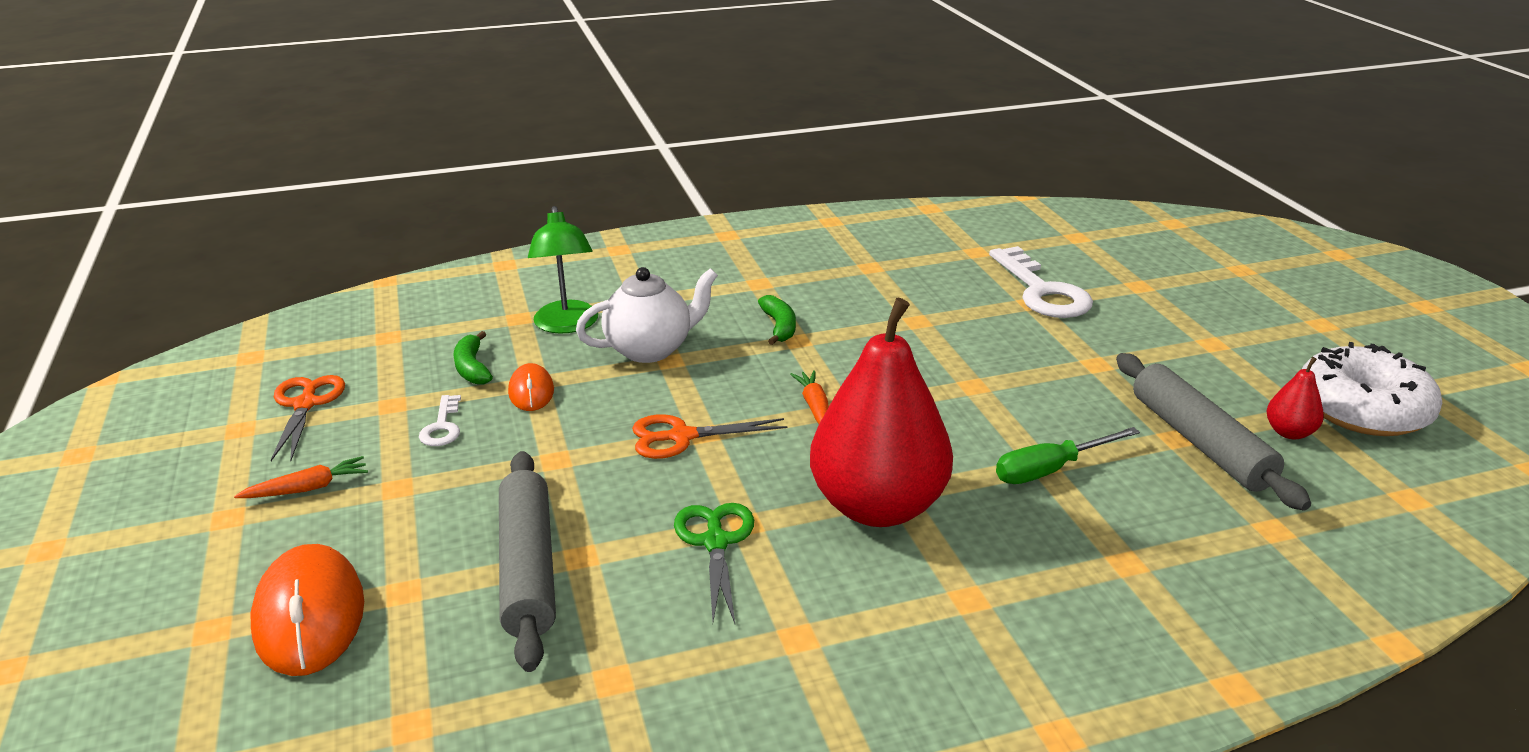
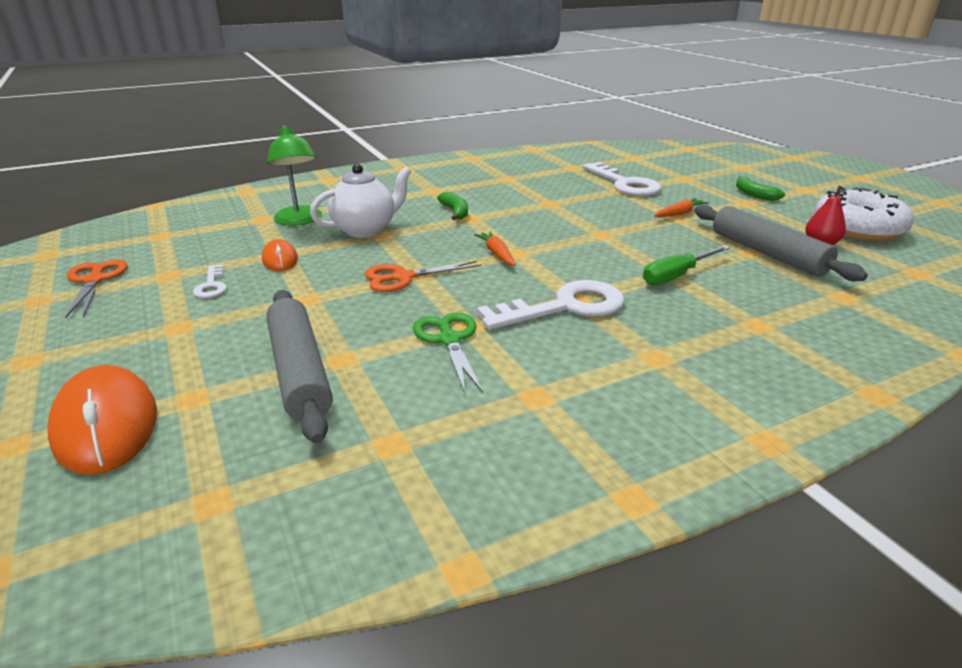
camera: 10 degrees left, 0 degrees up
orange carrot [234,456,368,498] -> orange carrot moved to [654,198,709,217]
green banana [453,331,493,385] -> green banana moved to [736,176,785,201]
red pear [810,298,953,527] -> white key [477,280,625,330]

